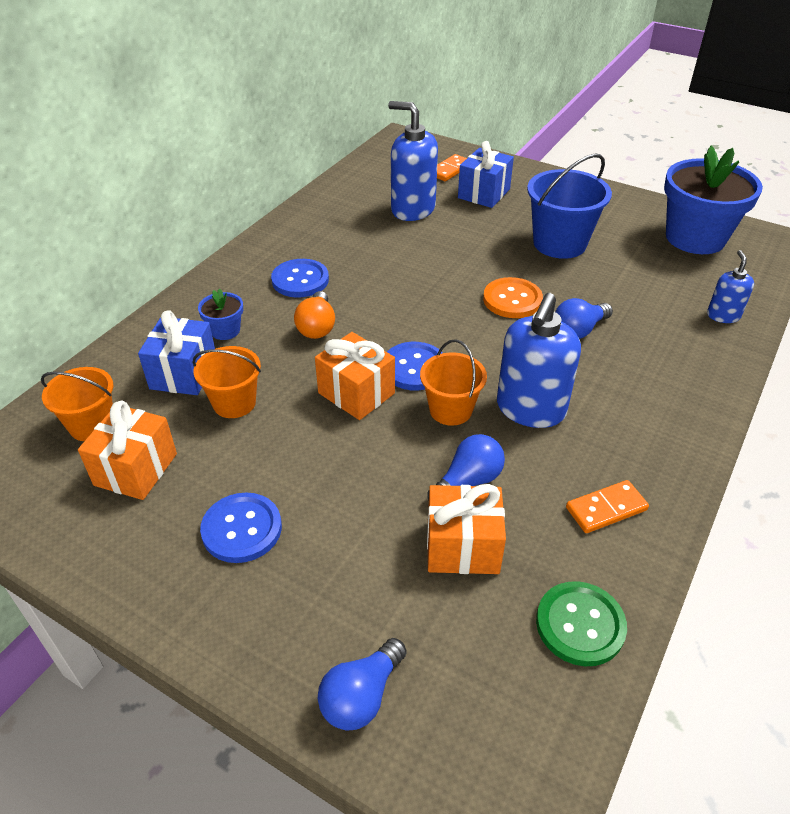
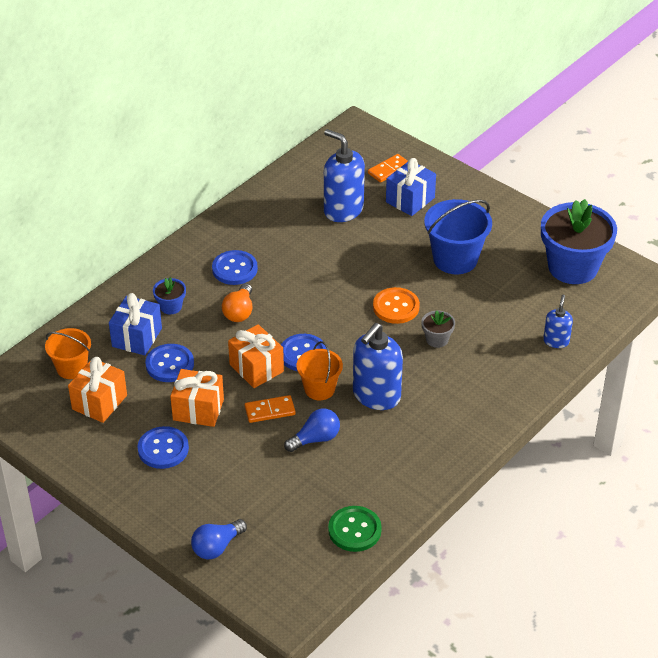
camera: 10 degrees right, 0 degrees up
orange bucket [192,346,261,418] -> blue button [145,344,194,382]
orange gift [427,484,506,574] -> orange gift moved to [170,369,224,427]
blue light bulb [555,298,613,339] -> grey flower pot [421,310,455,348]
orange domino [566,480,649,533] -> orange domino moved to [245,395,296,423]

